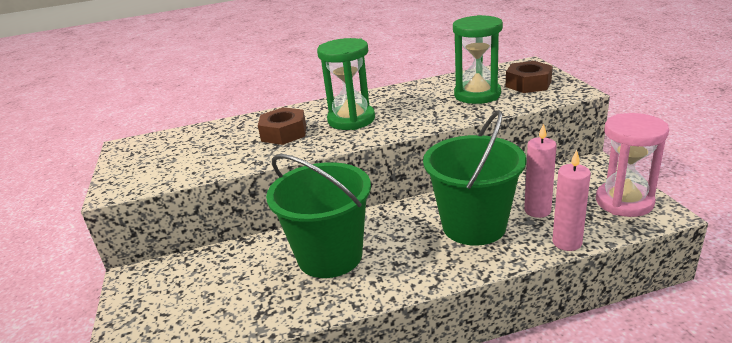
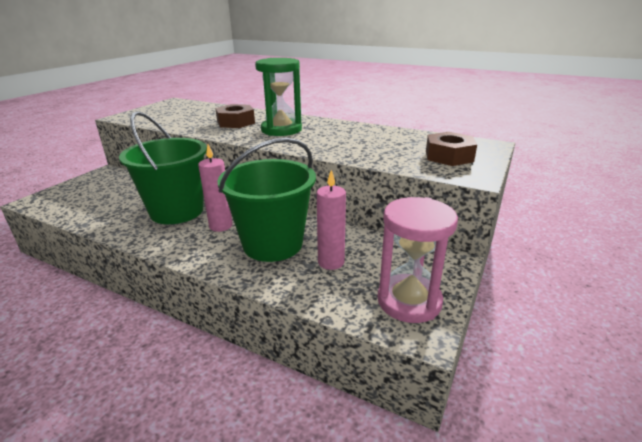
camera: 40 degrees right, 0 degrees up
green hourglass [453,15,503,104] -> none
pink candle [552,150,591,251] -> pink candle moved to [198,144,233,232]

